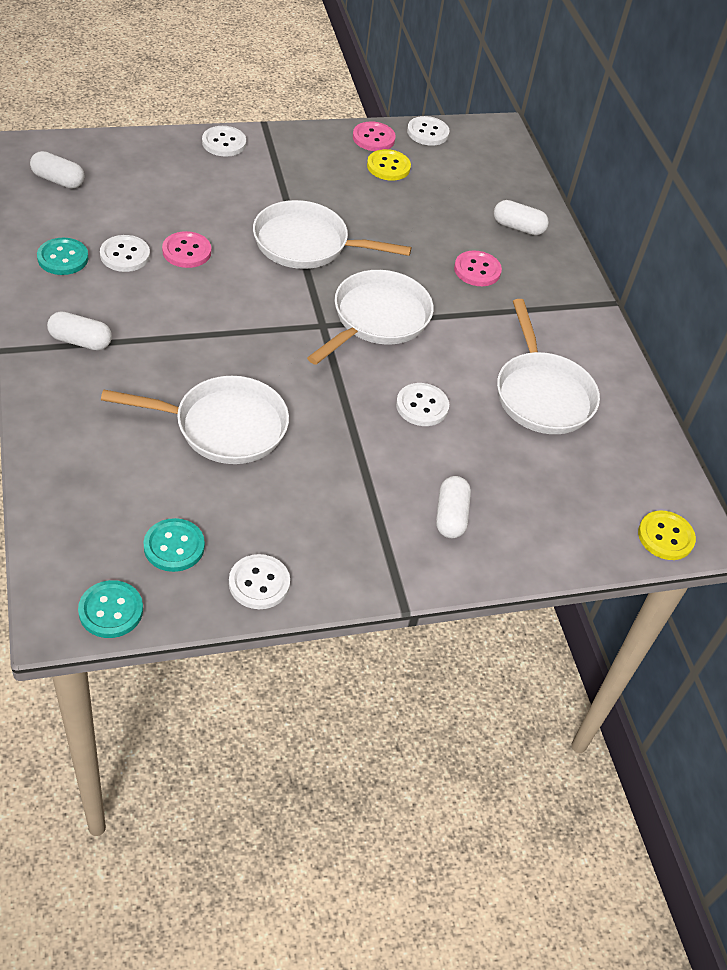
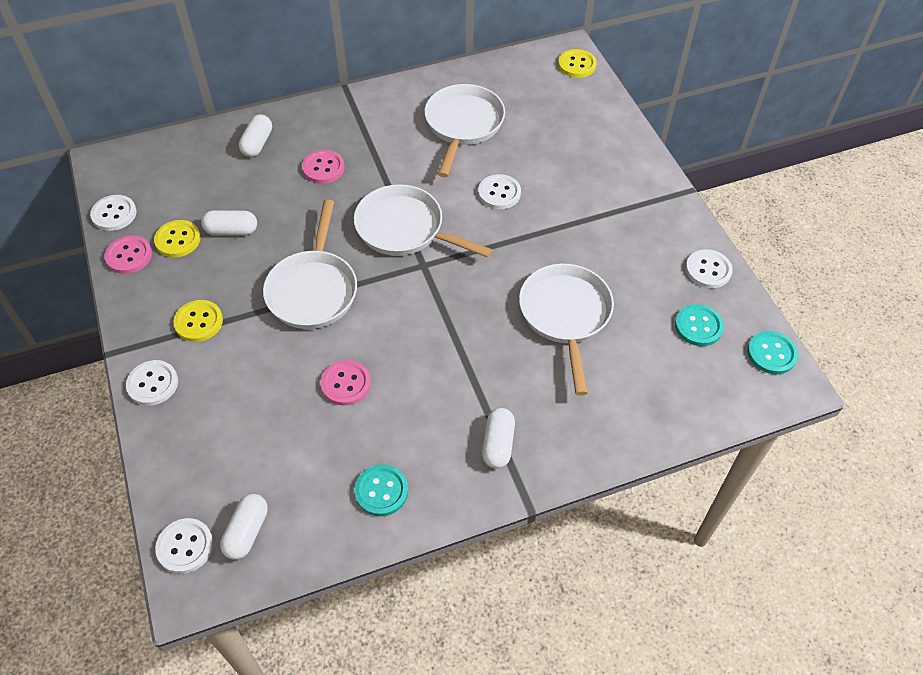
camera: 90 degrees left, 5 degrees up
white button [100,235,150,272] -> white button moved to [155,518,213,574]
white capsule [436,476,471,538] -> white capsule moved to [201,210,257,235]
white pan [497,299,600,434] -> white pan turned 60 degrees counterclockwise [424,84,505,177]
none -> yellow button [173,300,223,342]

